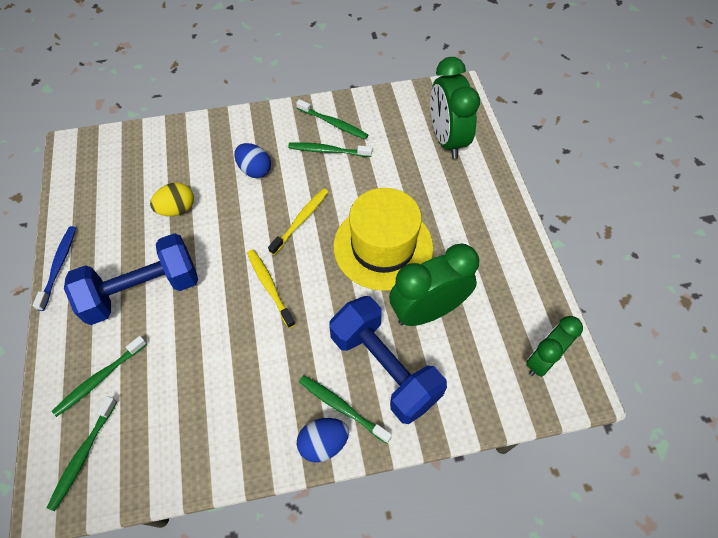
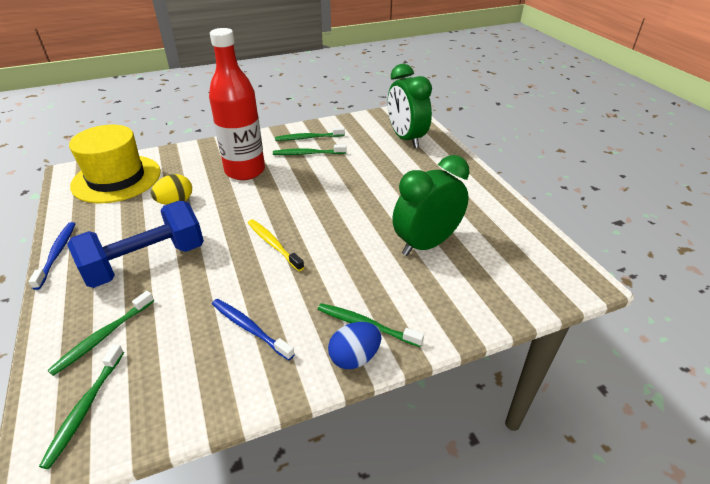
camera: 10 degrees left, 20 degrees down
blue egg [234,143,271,178] -> red bottle [209,28,265,180]
yellow toothbrush [268,188,328,255] -> none
green toothbrush [296,99,368,140] -> green toothbrush turned 150 degrees clockwise [275,127,345,141]
blue dumbbell [329,296,447,424] -> none
yellow hat [333,188,433,291] -> yellow hat moved to [69,125,161,203]
green clock [526,316,583,377] -> none
none -> blue toothbrush [212,299,295,360]

